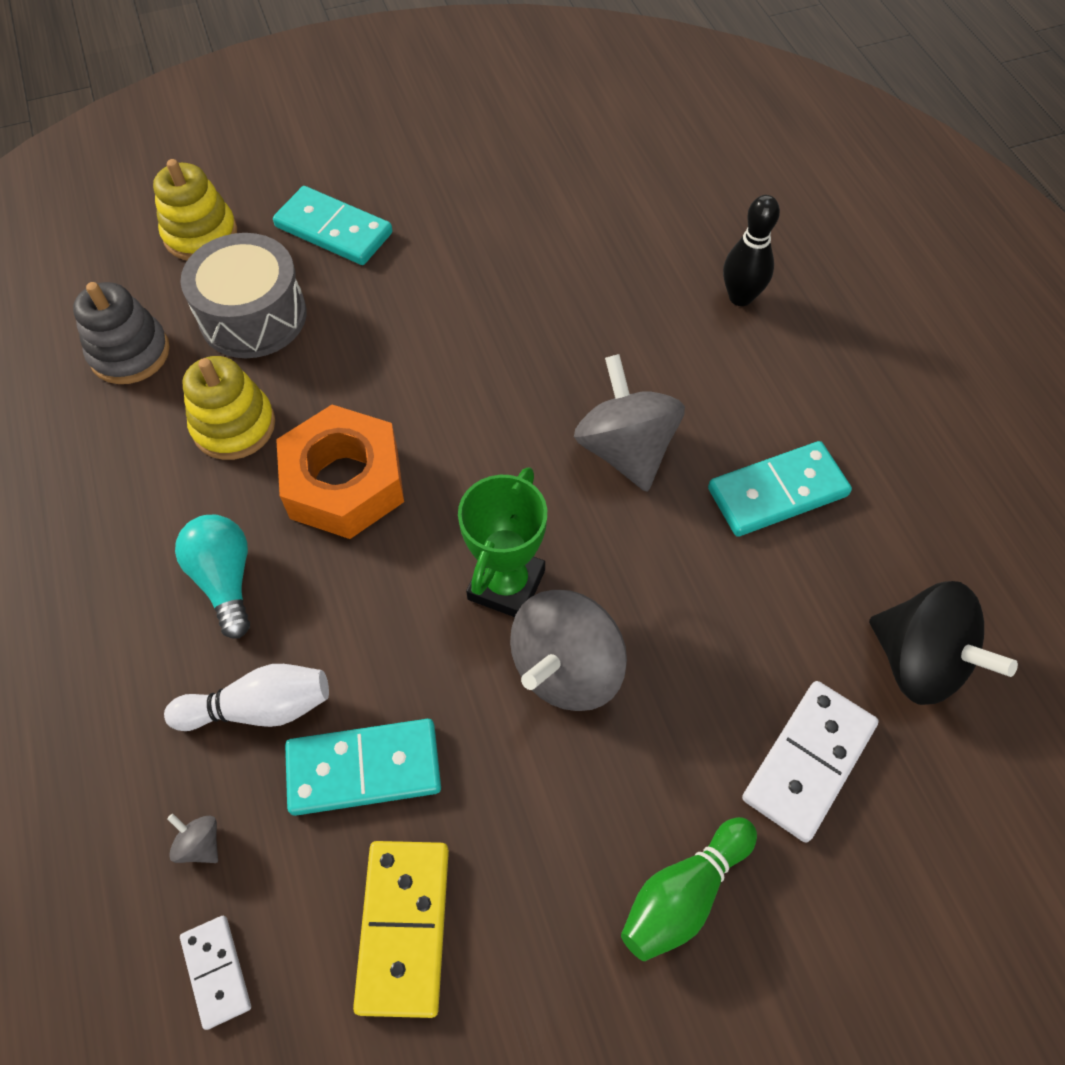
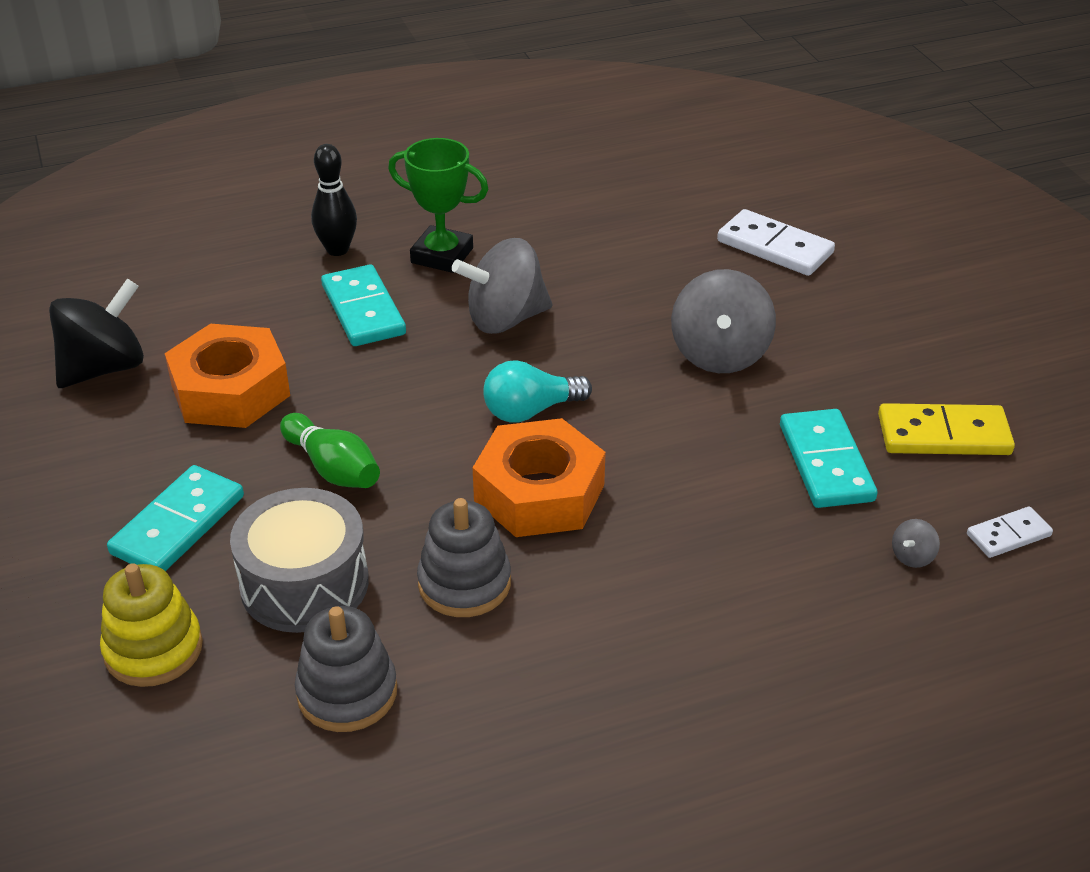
camera: 90 degrees left, 20 degrees down
white bowling pin [164,664,329,731] -> none
turquoise light bulb [175,515,250,639] -> turquoise light bulb moved to [483,360,592,423]
yellow stacking toy [182,356,275,460] -> grey stacking toy [417,498,511,617]
green trophy [458,467,547,617] -> green trophy moved to [388,138,488,273]
grey spinning top [510,590,627,711] -> grey spinning top turned 60 degrees clockwise [671,269,776,373]
green bowling pin [621,817,757,961] -> green bowling pin moved to [280,413,380,488]
turquoise domino [708,441,852,537] -> turquoise domino moved to [321,264,406,346]
black spinning top [869,581,1018,705] -> black spinning top moved to [49,278,144,388]
none -> orange nut [165,324,290,428]

